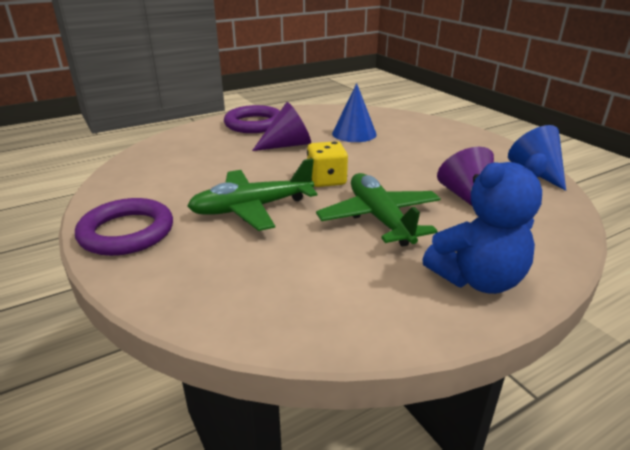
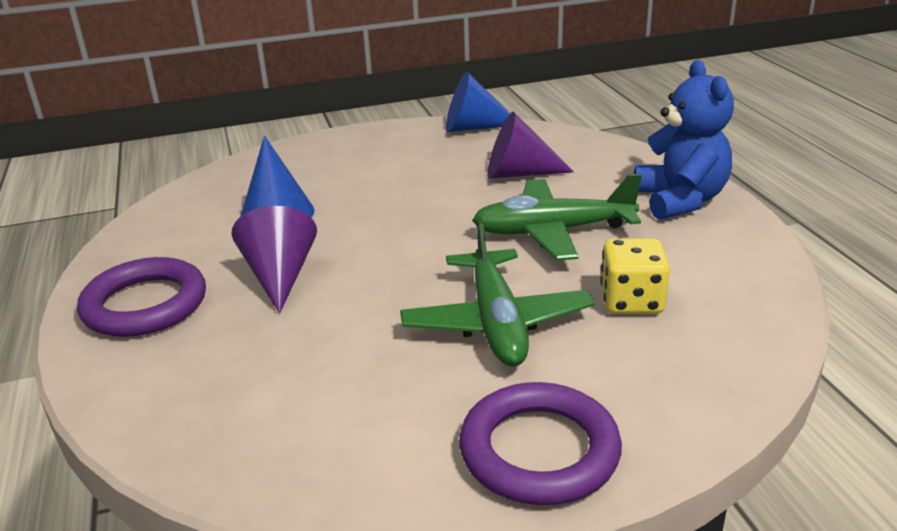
camera: 75 degrees left, 0 degrees up
yellow dice [307,141,348,187] -> yellow dice moved to [600,238,670,314]

